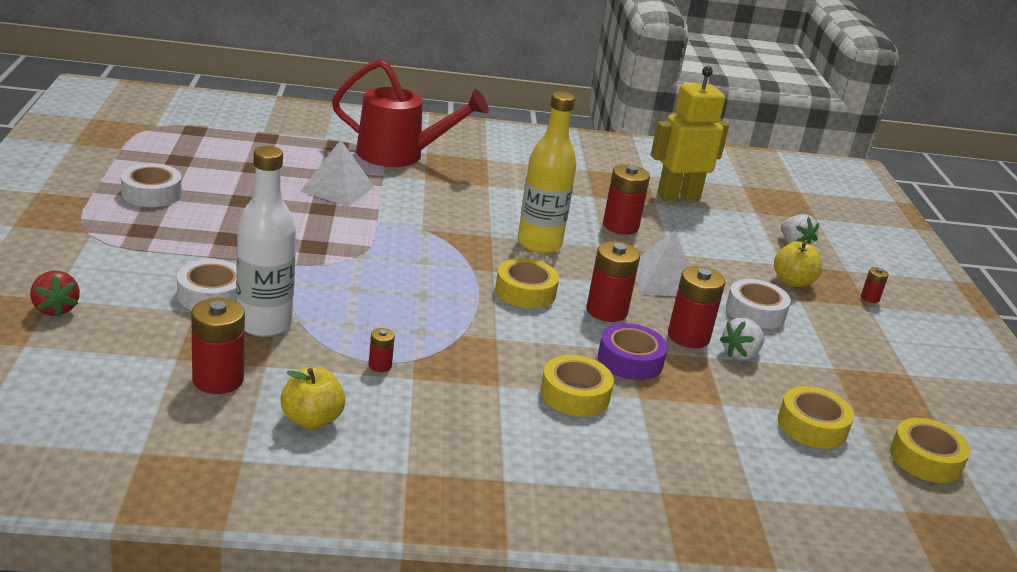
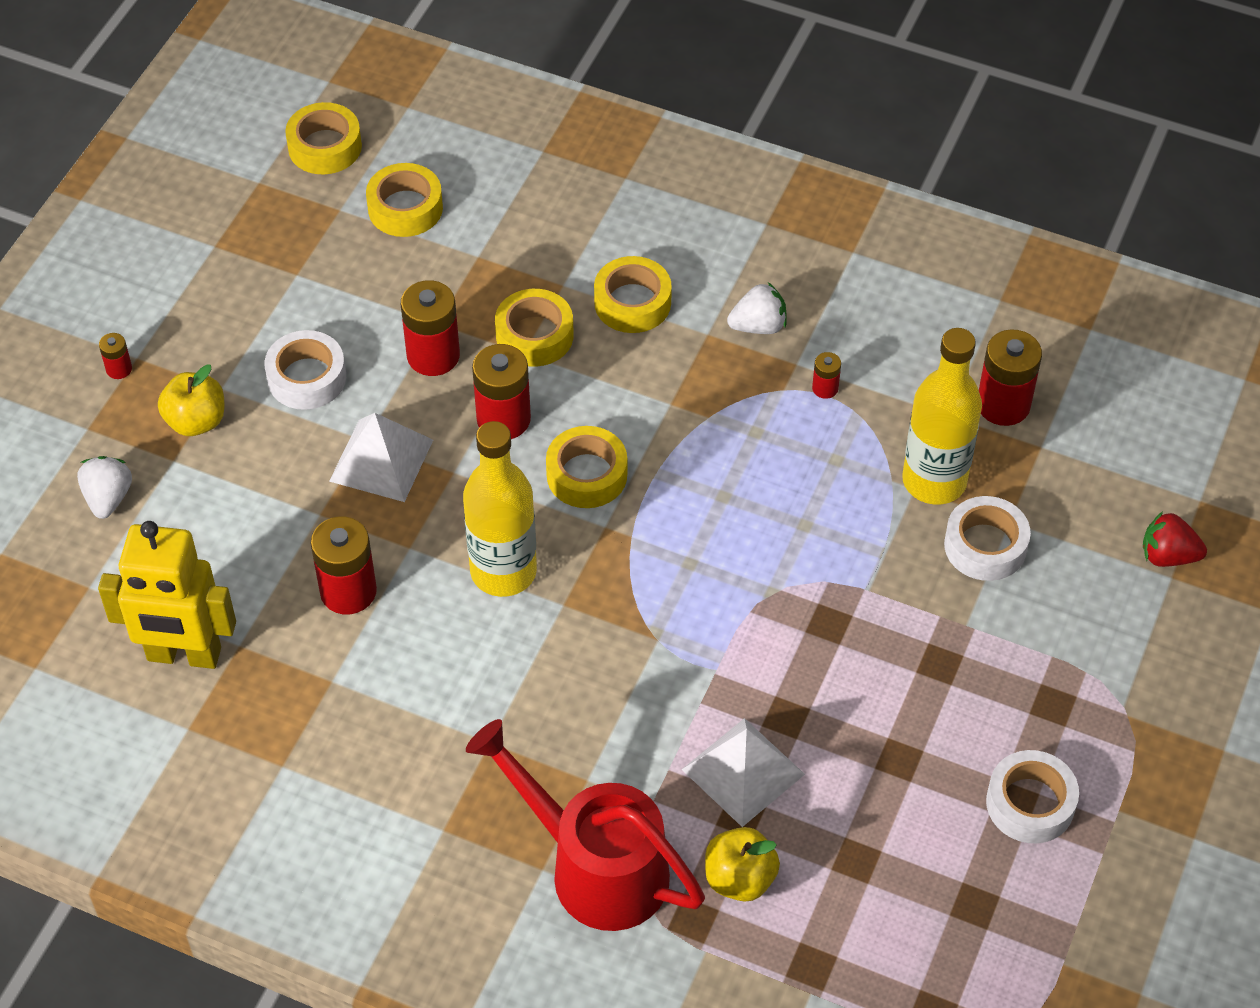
camera: 150 degrees left, 25 degrees up
red strawberry [30,271,80,317] -> red strawberry turned 75 degrees counterclockwise [1143,511,1207,567]
white bottle [236,146,296,337] -> yellow bottle [902,328,982,505]
yellow apple [280,367,345,429] -> yellow apple moved to [705,827,780,902]
purple tape [598,323,668,380] -> yellow tape [495,289,574,366]
white strawberry [719,318,764,360] -> white strawberry moved to [727,282,787,334]

